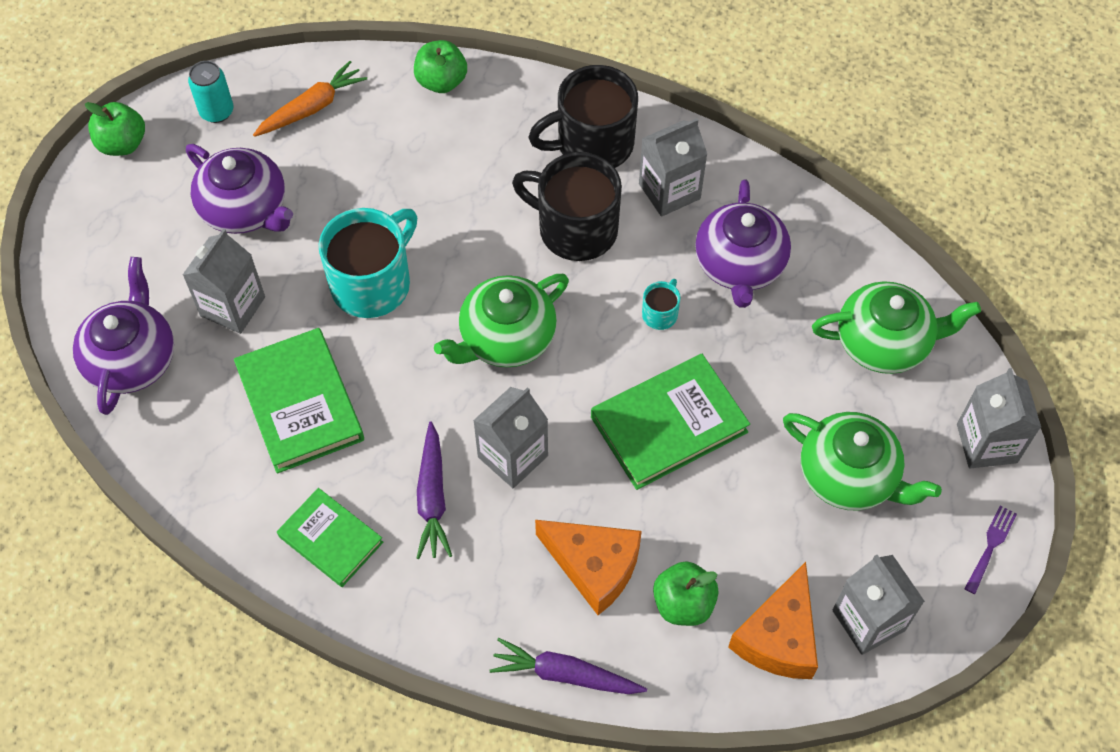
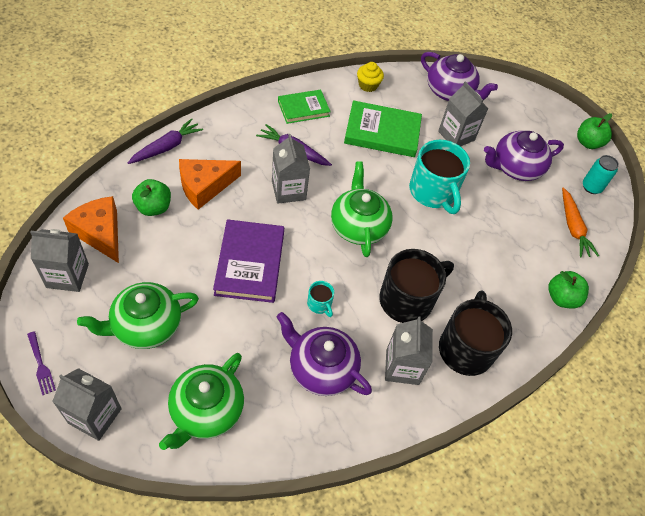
camera: 115 degrees right, 5 degrees down
green book [591,354,750,490] -> purple book [213,219,284,303]
none -> yellow cupcake [357,62,384,92]

